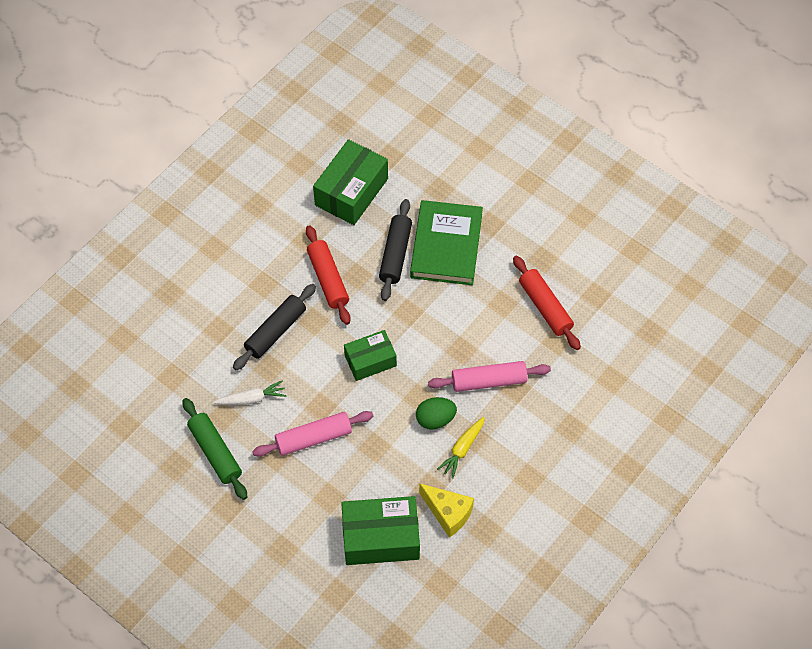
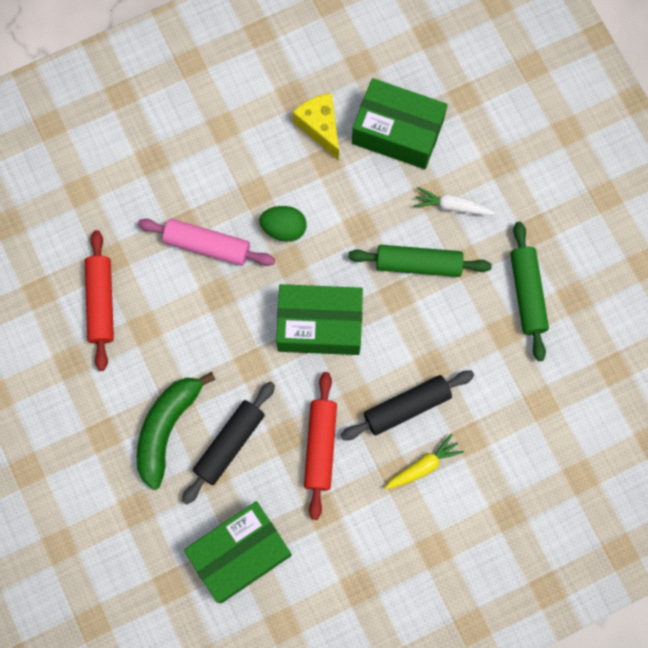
camera: 155 degrees left, 15 degrees up
white carrot [213,380,287,405] -> white carrot moved to [414,187,497,216]
pink rolling pin [252,411,373,457] -> green rolling pin [348,245,492,277]
green box [344,330,397,381] -> green box [276,284,363,355], size x1.58
green book [410,200,483,285] -> green banana [137,372,216,490]
yellow carrot [437,417,485,479] -> yellow carrot moved to [385,434,464,489]

